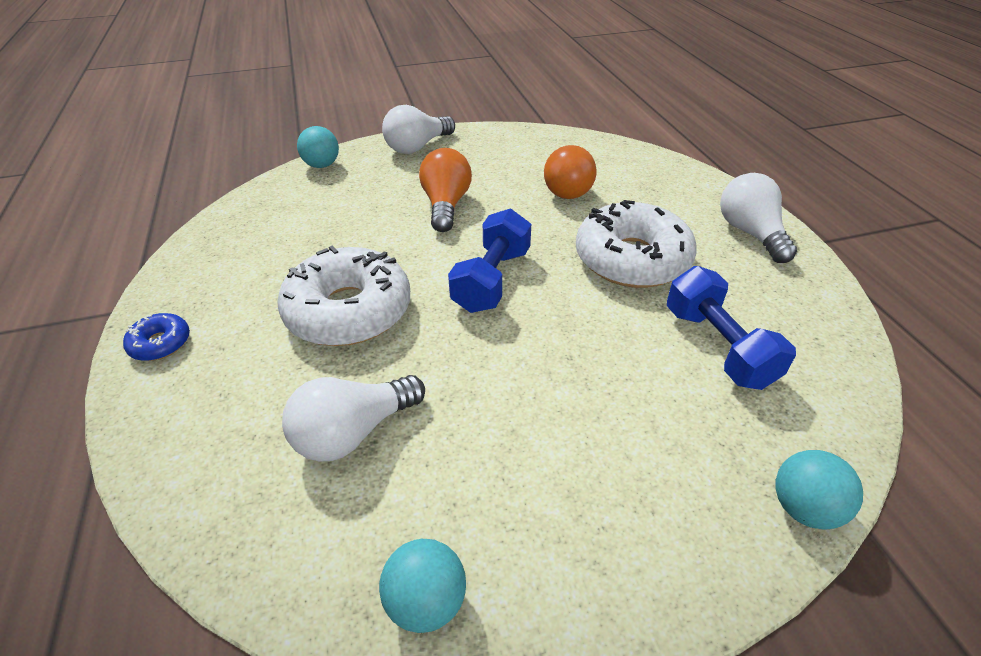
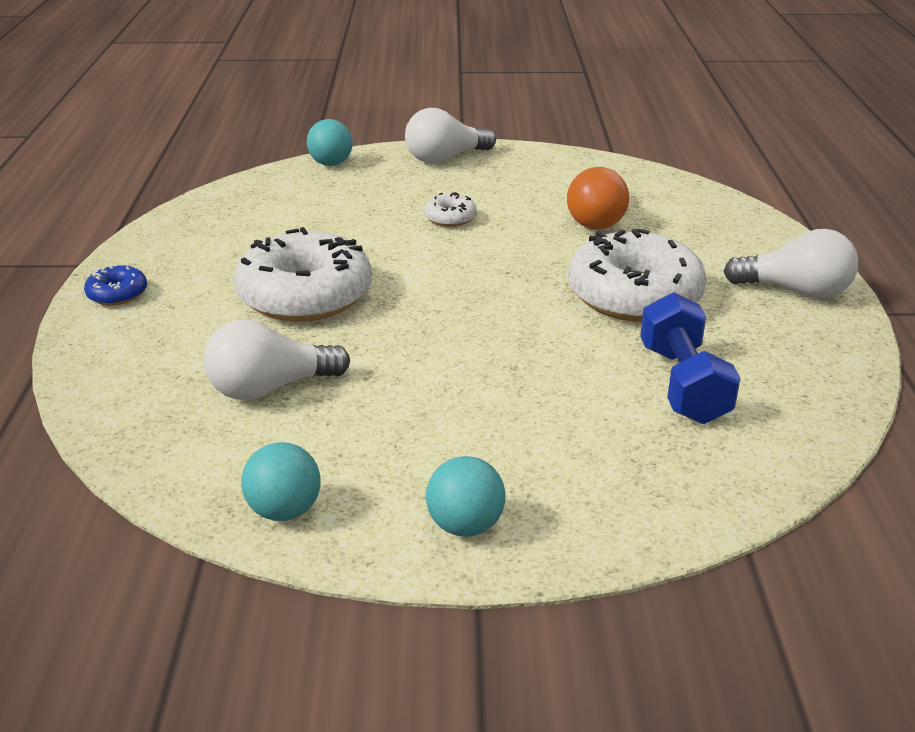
camera: 15 degrees right, 10 degrees down
orange light bulb [419,148,472,232] -> white donut [424,192,477,227]
blue dumbbell [448,209,531,313] -> none
white light bulb [720,173,797,263] -> white light bulb turned 105 degrees clockwise [723,229,859,299]
turquoise ball [775,450,863,529] -> turquoise ball moved to [426,456,506,537]

